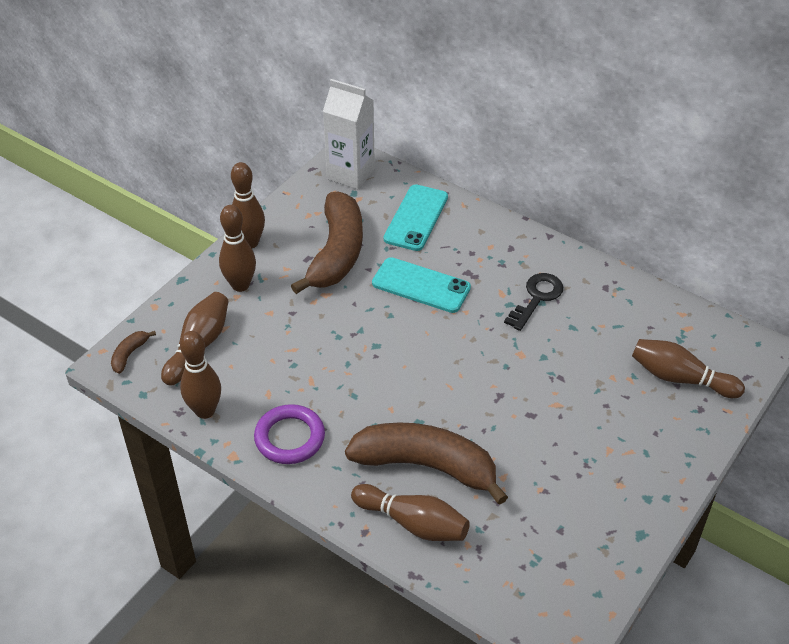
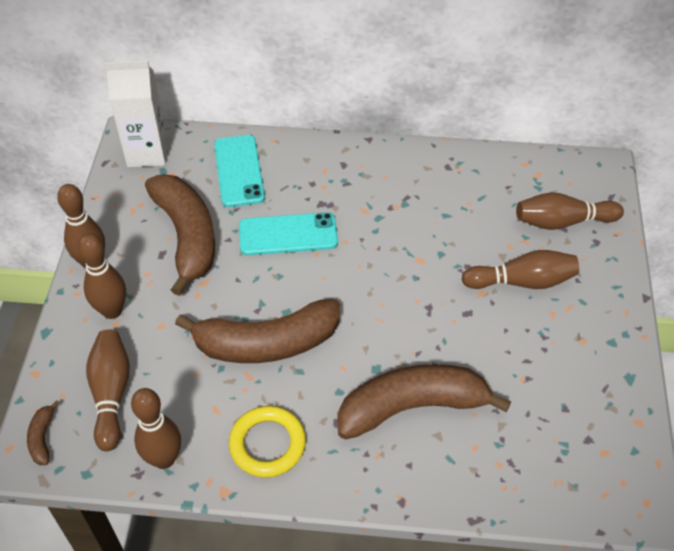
camera: 30 degrees left, 5 degrees up
purple ring [254,404,325,464] -> yellow ring [229,406,306,478]
brown bowling pin [351,484,470,541] -> brown bowling pin moved to [462,250,579,289]
black key [504,273,563,331] -> none
none -> brown banana [175,299,340,363]

